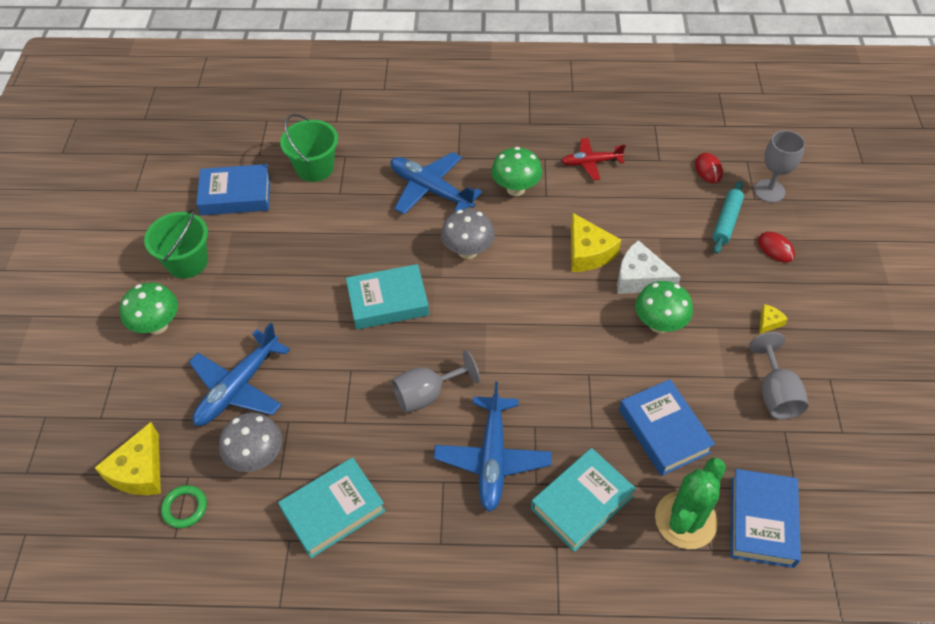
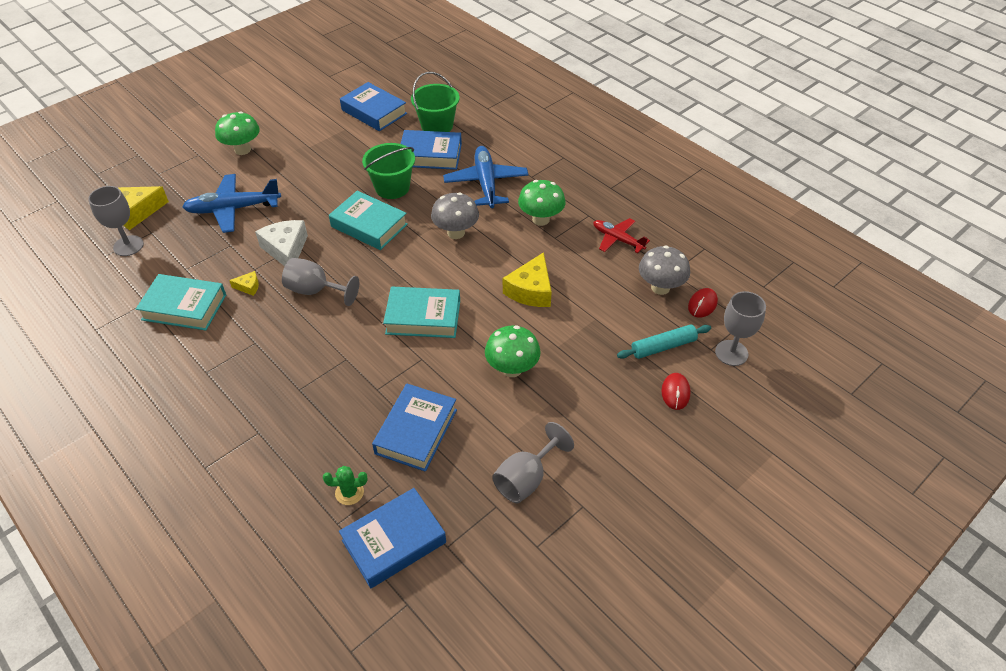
camera: 45 degrees right, 5 degrees down
green bucket [144,208,208,279] -> green bucket moved to [362,143,415,199]
green ring [161,485,207,528] -> grey goblet [88,186,144,256]
grey mushroom [219,413,282,472] -> grey mushroom moved to [639,246,690,295]
blue plane [434,382,552,512] -> none
turquoise book [531,448,636,552] -> turquoise book moved to [383,287,460,338]
white cheese [617,240,681,294] -> white cheese moved to [255,220,308,266]
green cactus [655,458,726,549] -> green cactus [323,466,367,505], size x0.49
yellow cheese [759,304,788,334] -> yellow cheese moved to [229,271,259,296]
none -> blue book [401,130,462,170]

